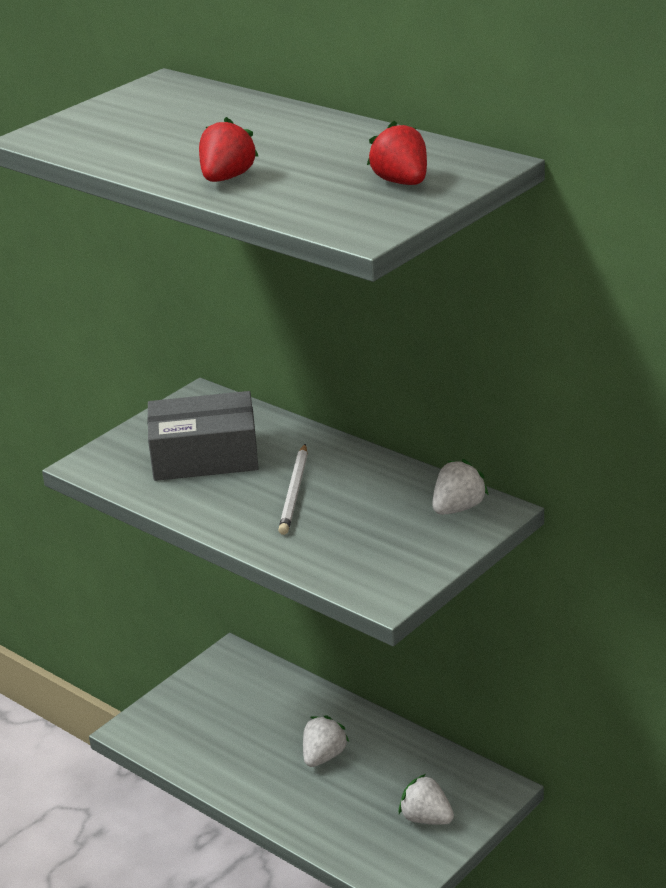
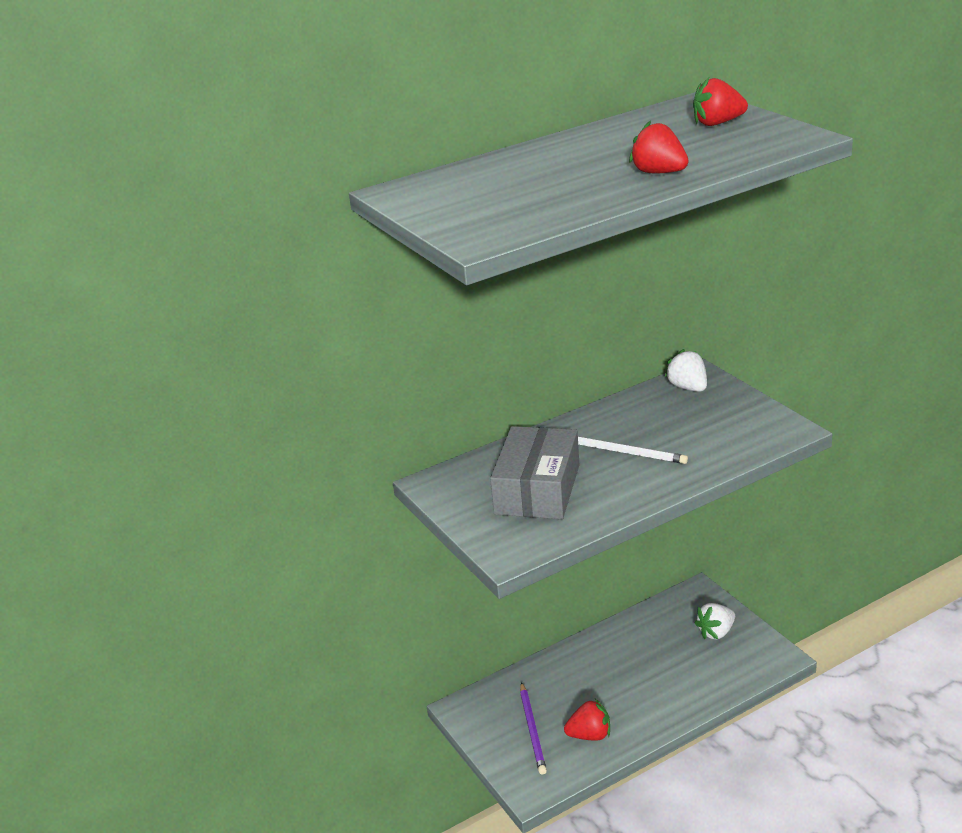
camera: 70 degrees left, 0 degrees up
white strawberry [303,715,349,767] -> none
none -> purple pencil [520,682,547,775]
none -> red strawberry [564,699,610,741]

